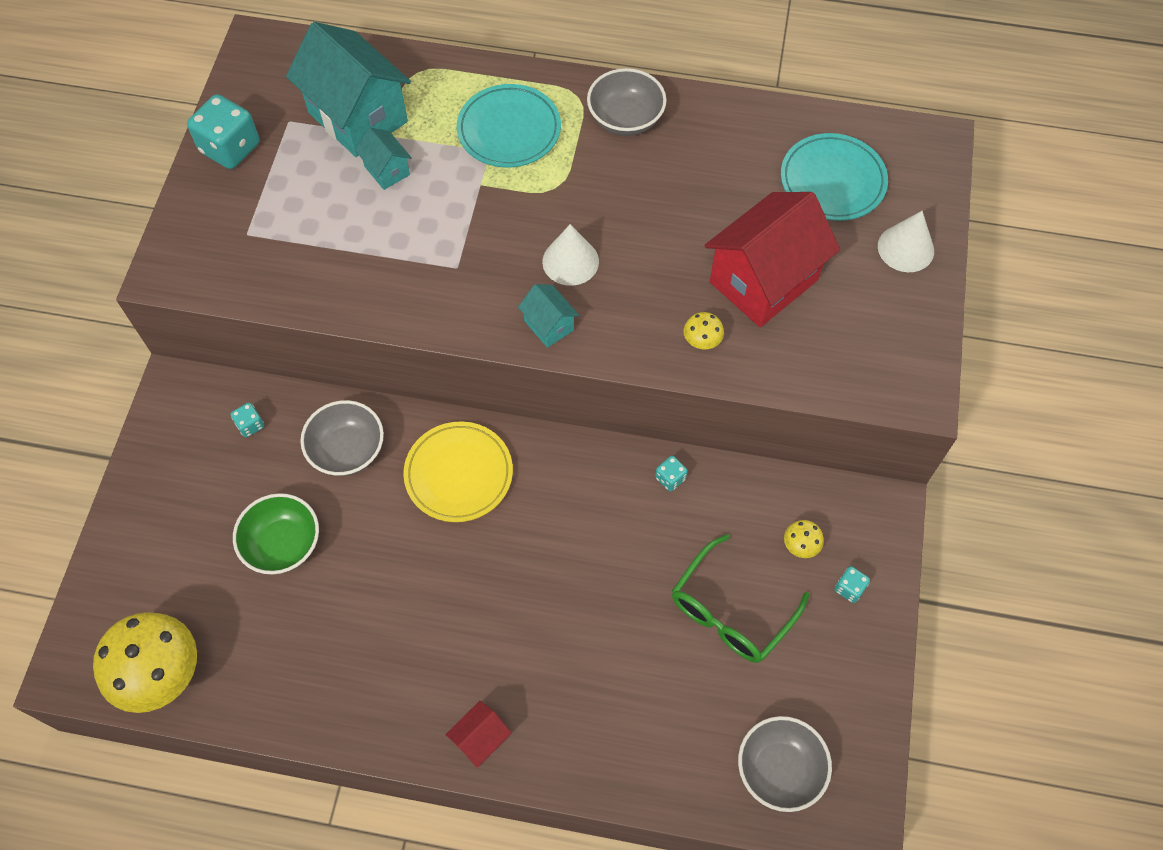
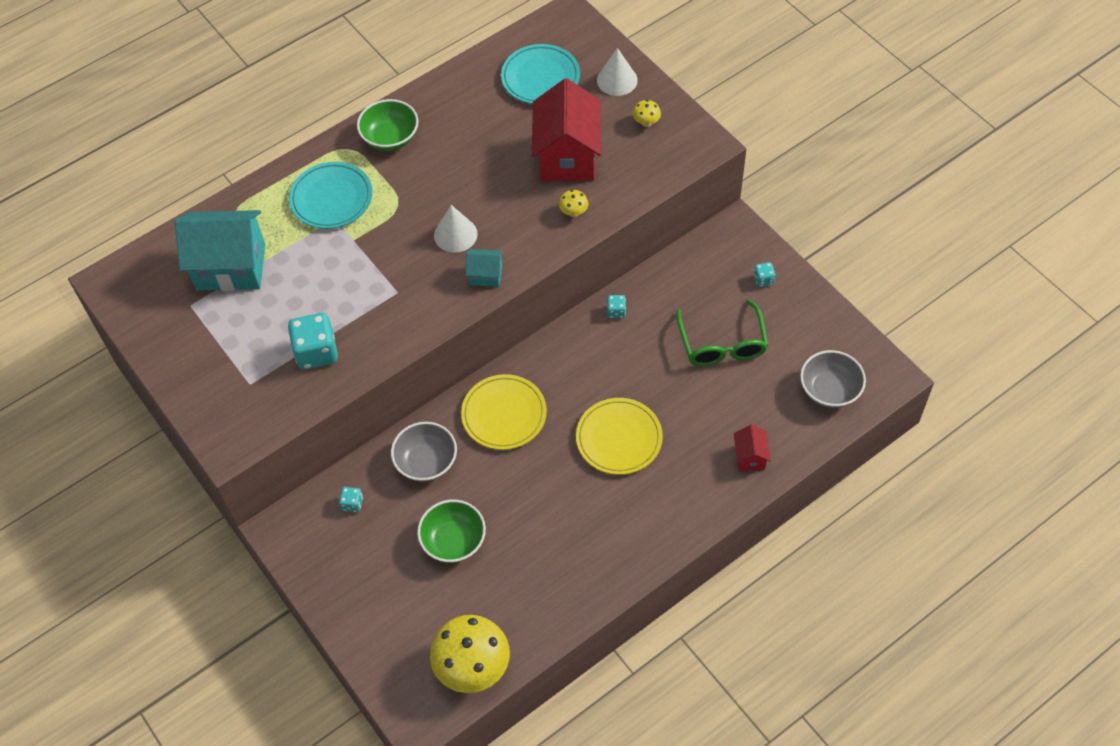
camera: 45 degrees left, 5 degrees down
turquoise dice [187,94,260,169] -> turquoise dice moved to [288,313,338,370]
turquoise house [355,128,412,190] -> none
red house [445,701,511,767] -> red house moved to [734,425,771,471]
grey bowl [587,68,667,136] -> green bowl [357,99,419,151]
yellow mushroom [784,520,824,558] -> yellow mushroom moved to [632,100,661,127]
none -> yellow plate [576,398,663,475]

